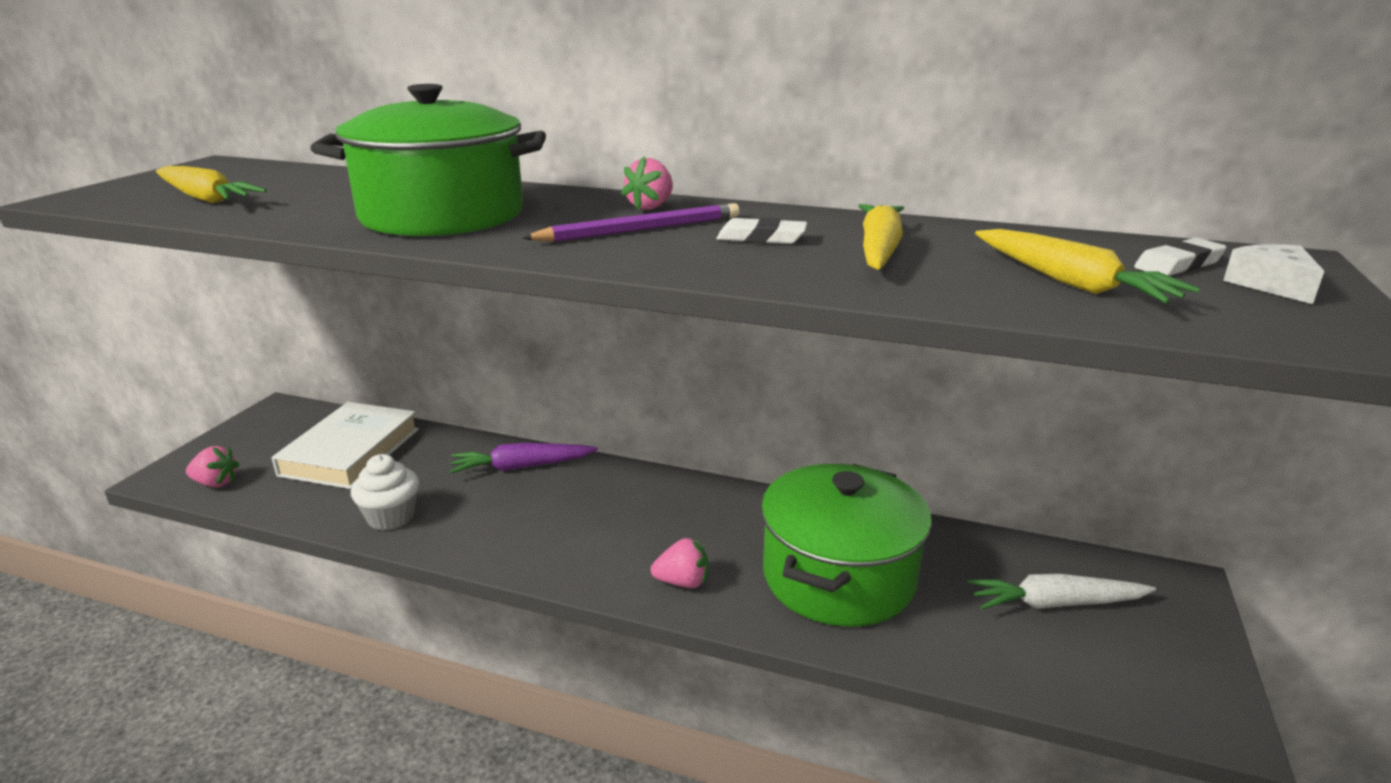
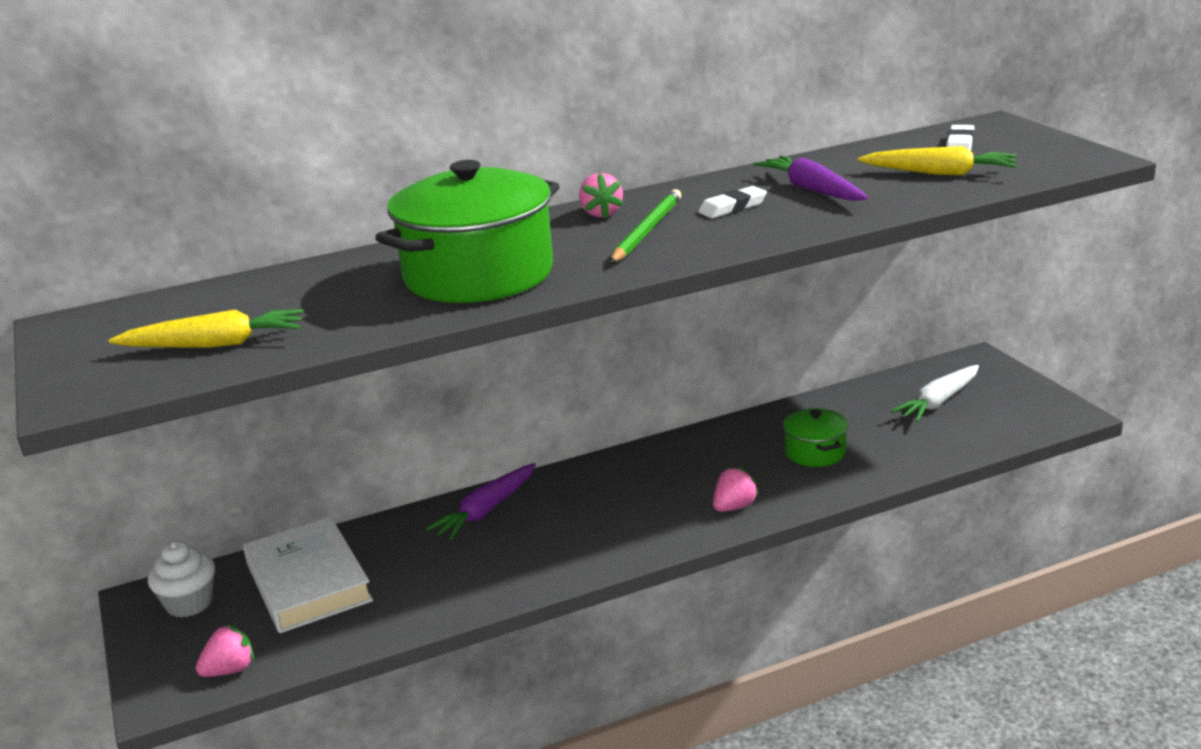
camera: 40 degrees left, 0 degrees up
white cupcake [351,454,419,531] -> white cupcake moved to [148,541,215,617]
purple pencil [522,203,740,242] -> green pencil [610,189,681,263]
green pot [761,464,932,627] -> green pot [783,408,848,467], size x0.49
yellow carrot [858,204,904,270] -> purple carrot [754,156,868,201]
white cheese [1223,244,1325,304] -> none

